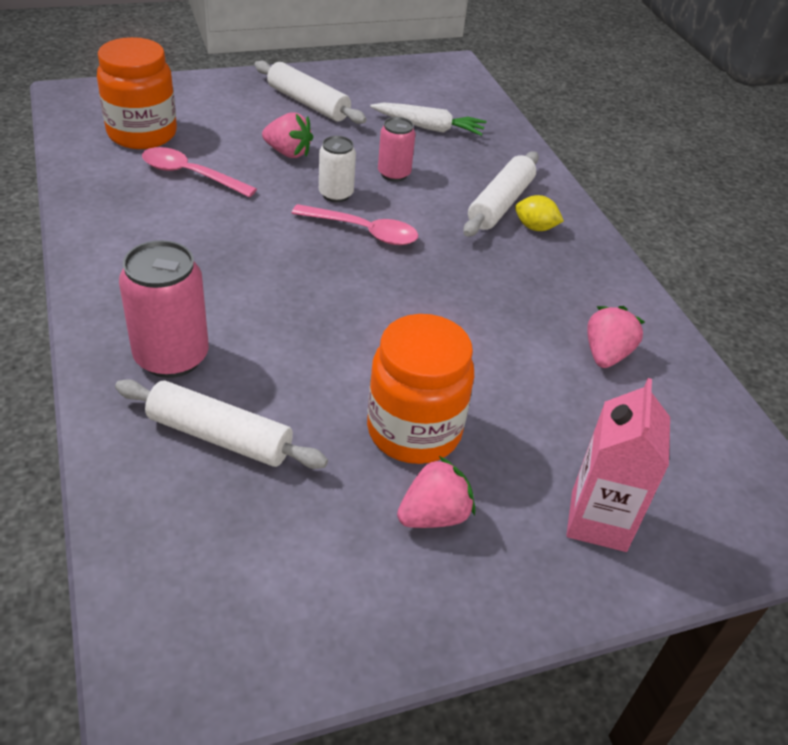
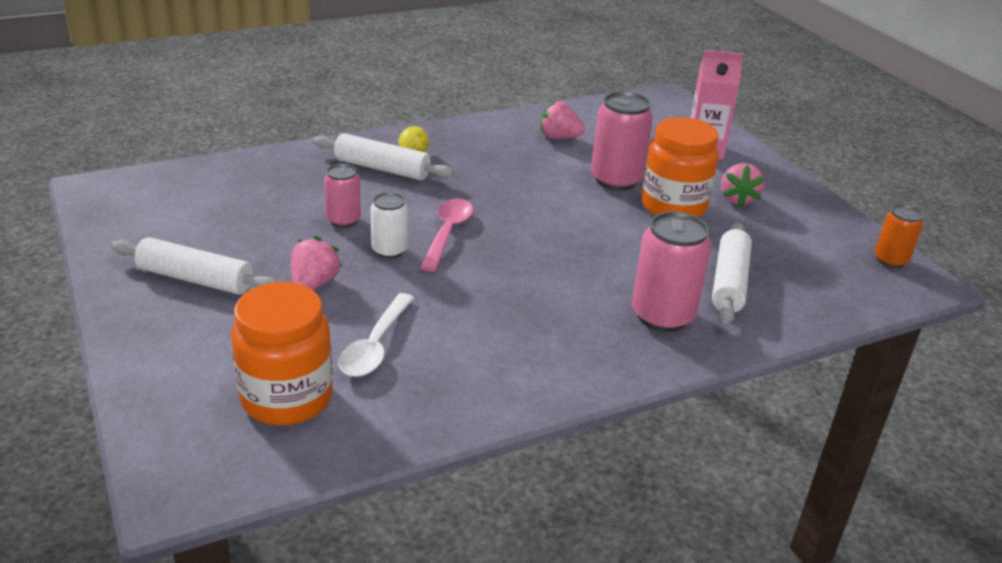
camera: 95 degrees left, 10 degrees down
pink spoon [142,147,257,197] -> white spoon [338,293,414,377]
white rolling pin [254,61,367,124] -> white rolling pin turned 75 degrees clockwise [111,237,277,295]
white carrot [370,102,487,136] -> none
pink strawberry [397,456,475,528] -> pink strawberry turned 135 degrees counterclockwise [721,163,765,207]
none -> pink can [591,91,653,191]
none -> orange can [875,204,923,268]

